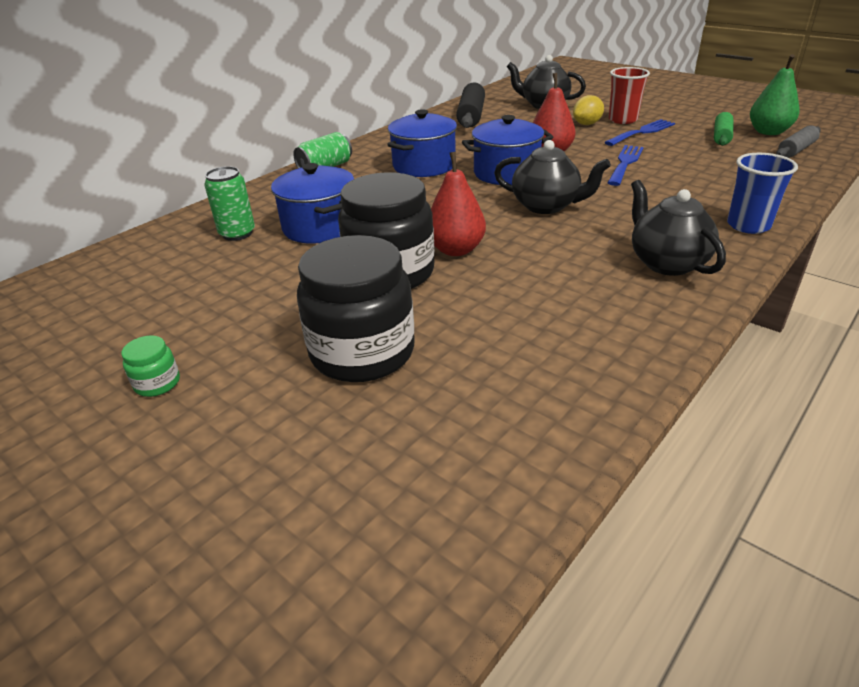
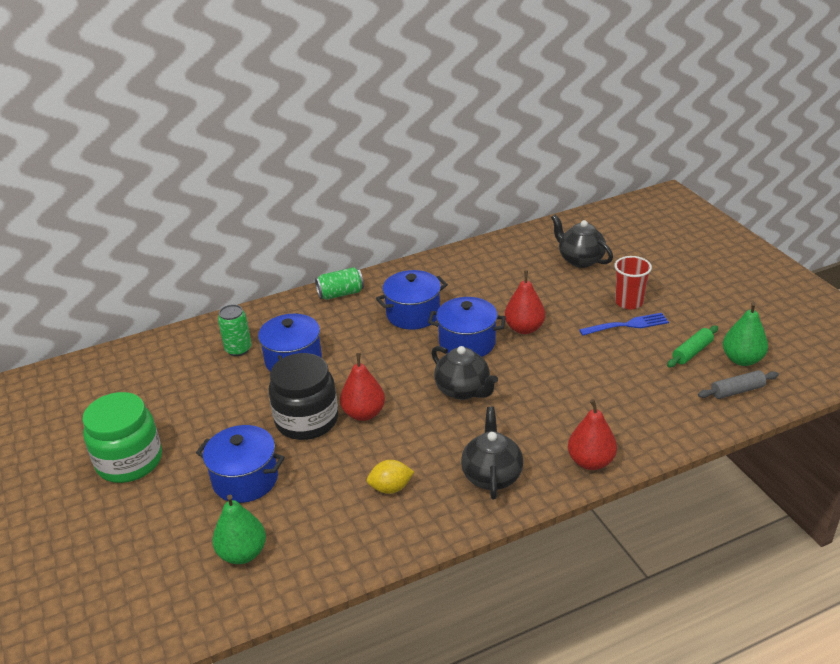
camera: 25 degrees right, 0 degrees up
green jar [121,335,180,397] -> green jar [82,392,162,483], size x2.44
black jar [297,235,415,382] -> blue pot [196,425,285,503]
black rolling pin [456,82,485,128] -> none
yellow lemon [573,95,604,125] -> yellow lemon moved to [367,460,414,494]
blue fork [608,145,644,186] -> none
blue cup [727,153,798,234] -> red pear [568,399,617,470]
none -> green pear [212,495,266,564]

